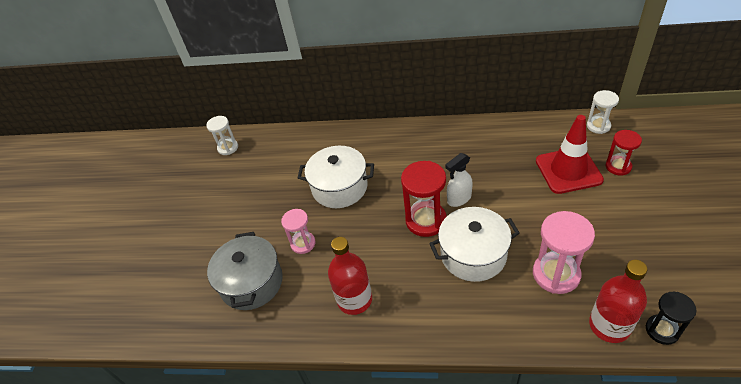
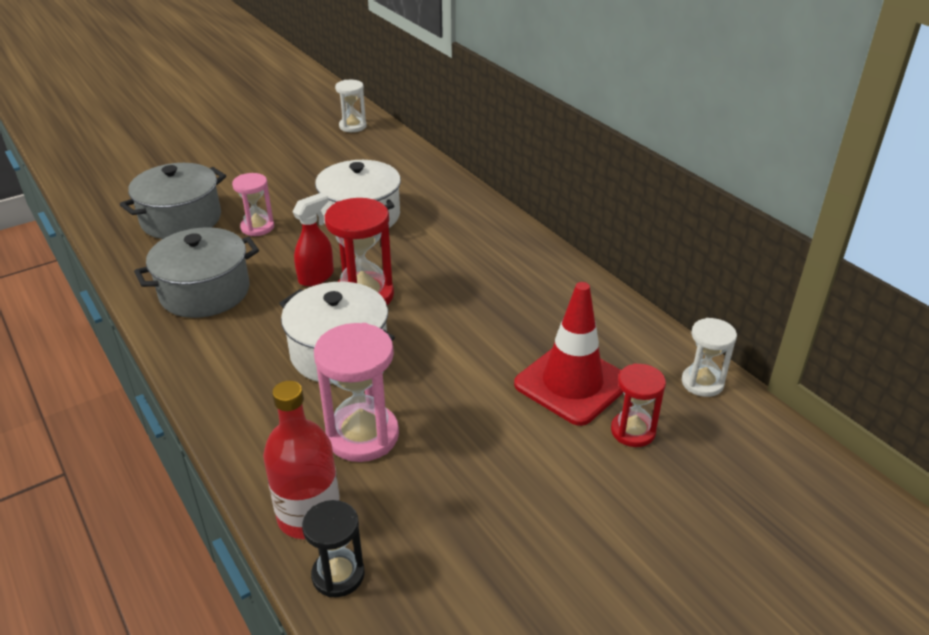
camera: 45 degrees right, 10 degrees down
red bottle [328,237,372,315] -> grey pot [134,227,259,318]
white spray bottle [445,153,472,207] -> none
none -> red spray bottle [292,193,334,286]

